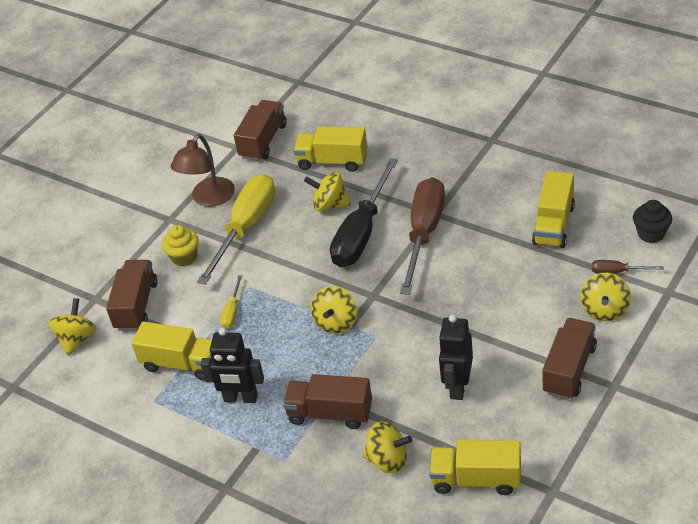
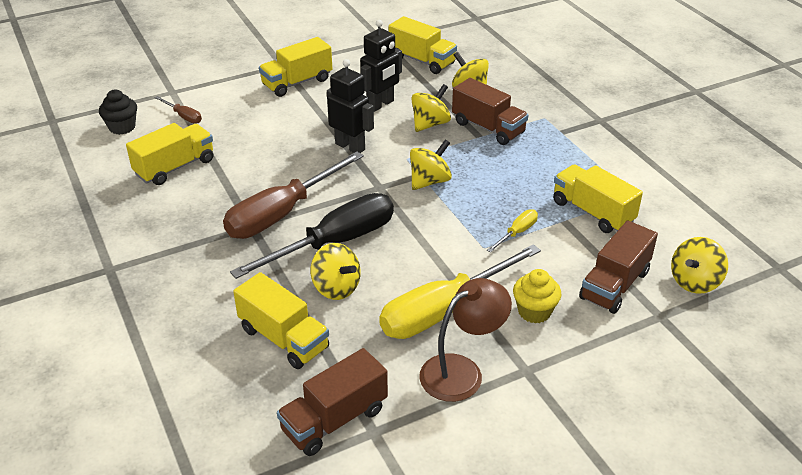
camera: 155 degrees left, 5 degrees down
black robot [200,328,264,403] -> black robot moved to [327,59,374,153]
brown truck [542,318,597,400] -> yellow truck [259,37,332,97]
yellow spinning top [580,273,631,321] -> yellow spinning top moved to [411,84,451,132]

